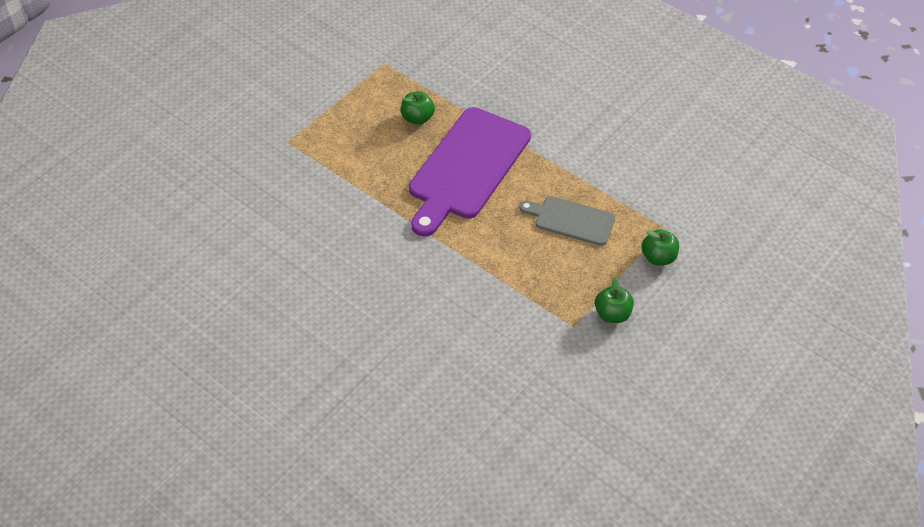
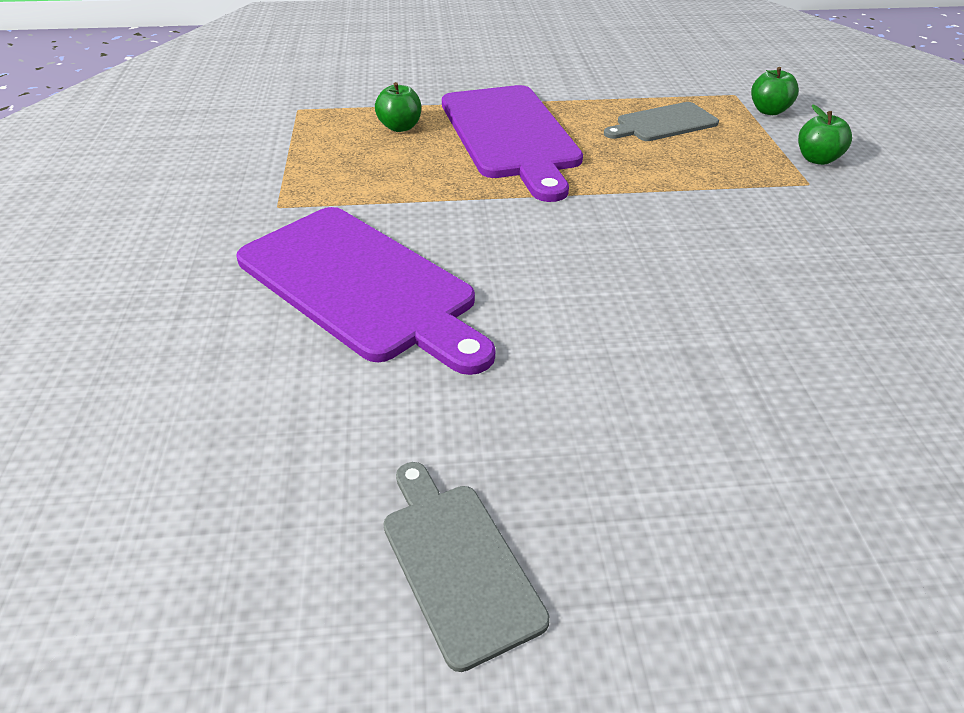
camera: 45 degrees left, 10 degrees down
none -> purple cutting board [237,207,495,375]
none -> grey cutting board [383,462,550,672]

